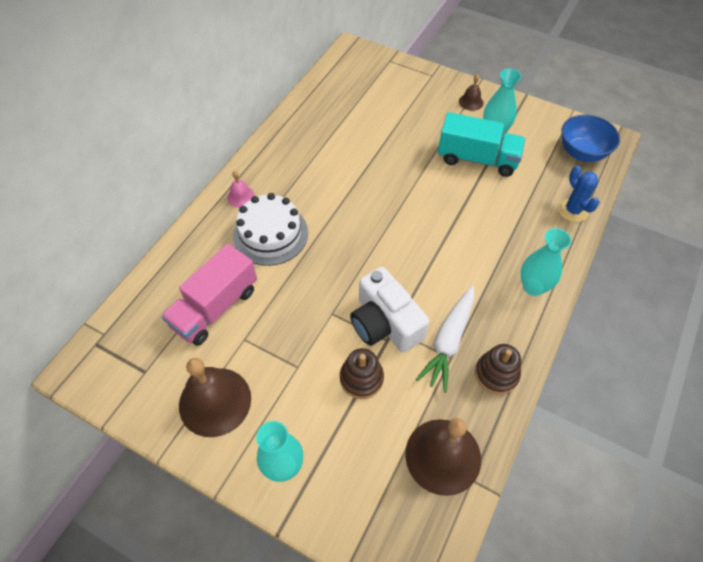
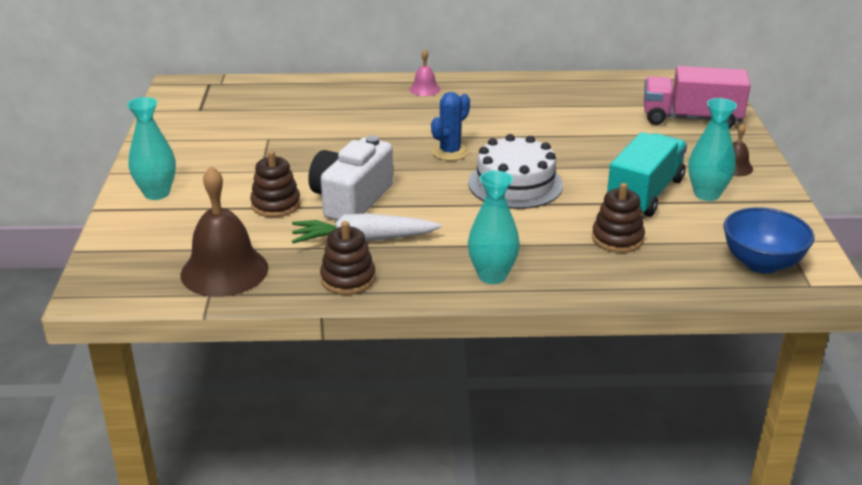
camera: 60 degrees right, 25 degrees down
pink truck [161,244,257,346] -> pink truck moved to [644,66,751,129]
brown bell [179,358,251,437] -> none
white cake [233,193,308,266] -> white cake moved to [468,134,563,209]
turquoise truck [438,112,525,177] -> turquoise truck turned 135 degrees counterclockwise [607,132,687,217]
blue cactus [558,166,600,222] -> blue cactus moved to [431,92,470,161]
none -> brown stacking toy [592,183,645,253]

